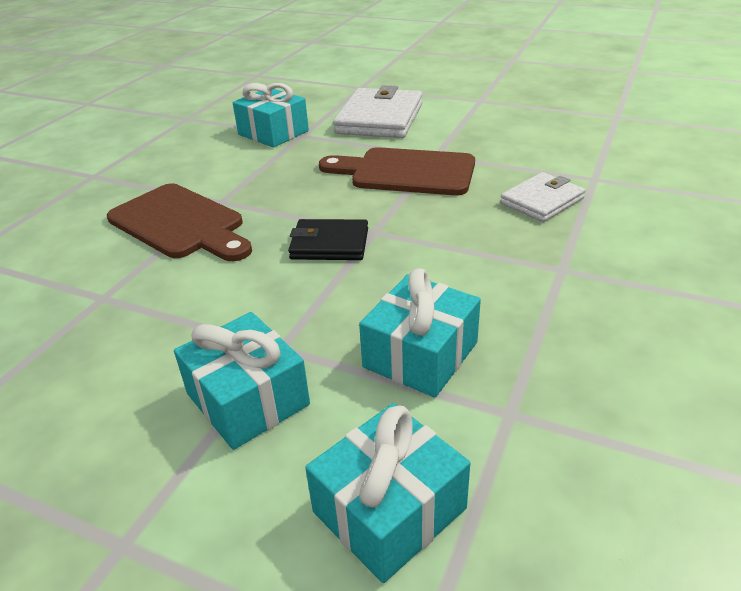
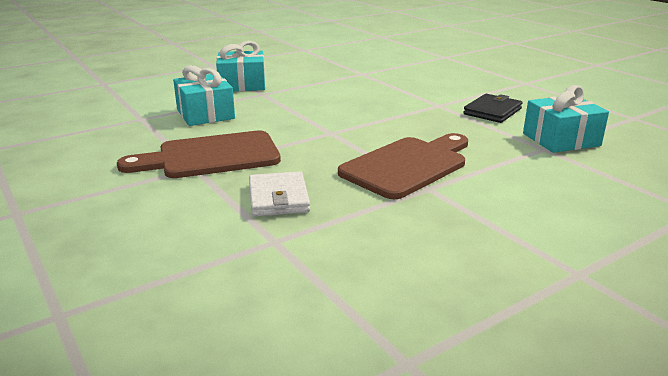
camera: 120 degrees right, 10 degrees down
brown cutting board [107,183,252,261] -> brown cutting board moved to [117,130,281,178]
black wallet [288,219,368,260] -> black wallet moved to [463,94,523,123]
turquoise gift [305,403,470,583] -> none
white wallet [333,85,423,138] -> none

